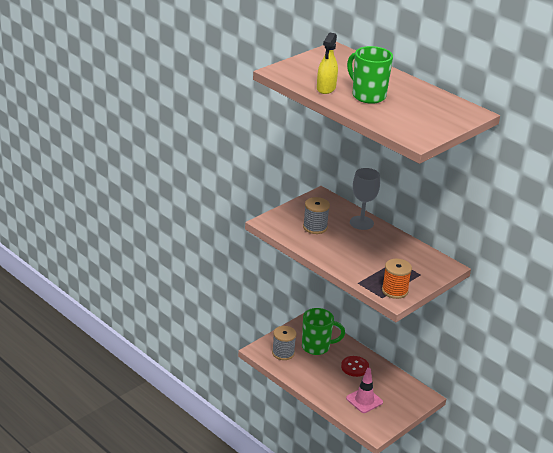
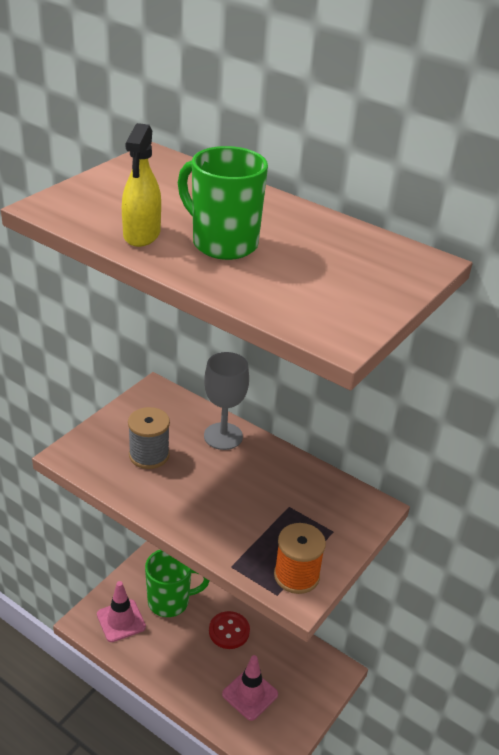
camera: 10 degrees left, 5 degrees up
grey spool [272,326,296,360] -> pink traffic cone [97,581,146,642]

